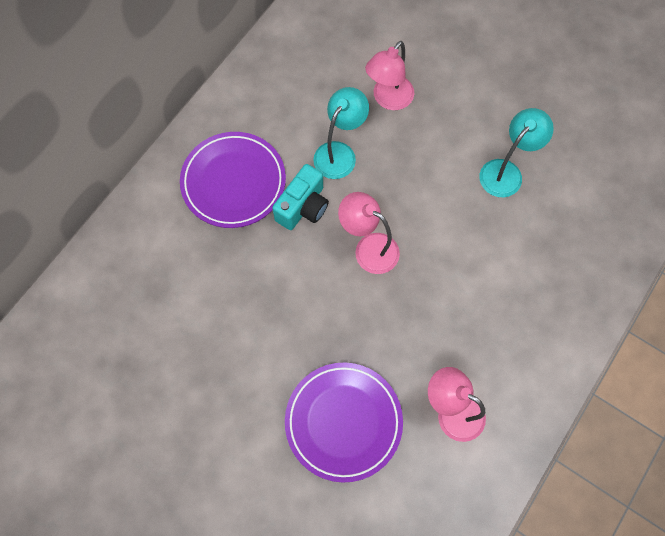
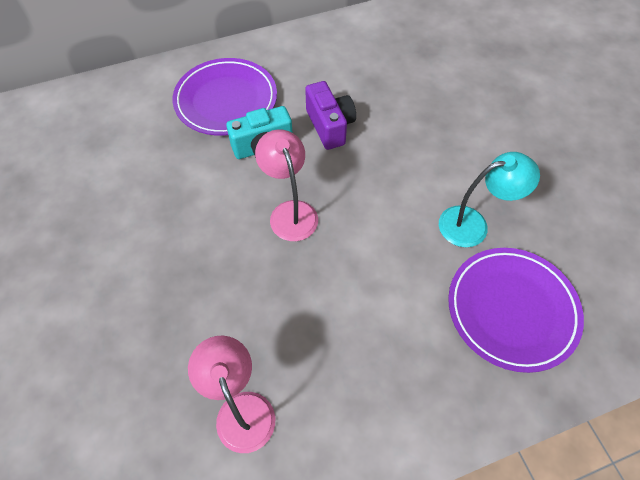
camera: 35 degrees right, 10 degrees down
purple plate [285,362,403,483] -> purple plate moved to [448,248,584,373]
turquoise lamp [313,87,369,179] -> purple camera [305,81,356,150]
pink lamp [365,41,414,110] -> none

